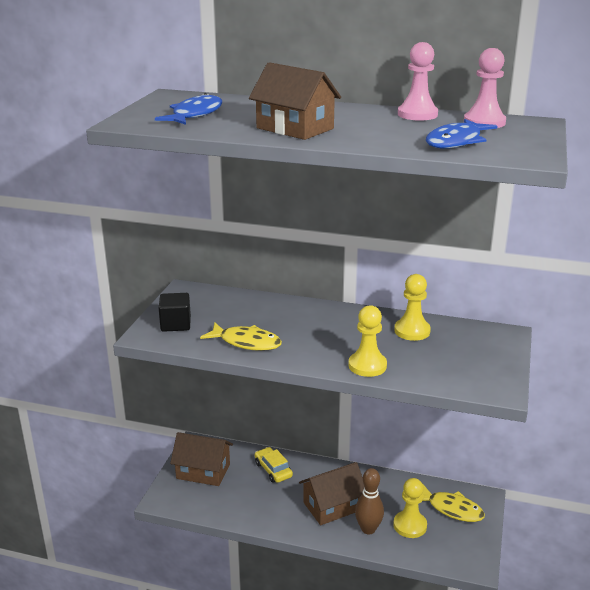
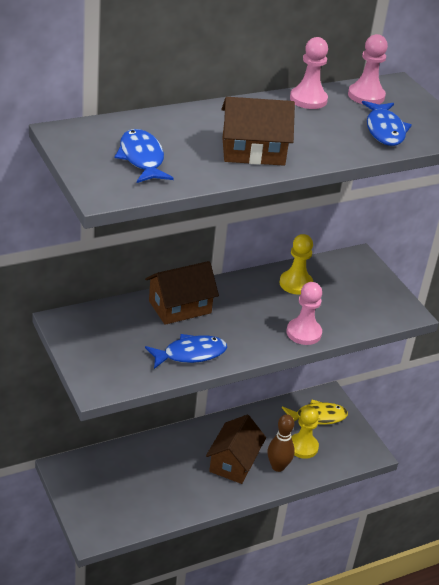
camera: 45 degrees left, 10 degrees up
black cube [159,293,191,332] -> none
brown house [170,432,233,486] -> brown house moved to [145,261,219,325]
yellow fish [200,322,282,351] -> blue fish [145,334,227,369]
yellow car [255,447,293,483] -> none
yellow pawn [348,305,387,377] -> pink pawn [286,282,322,345]

